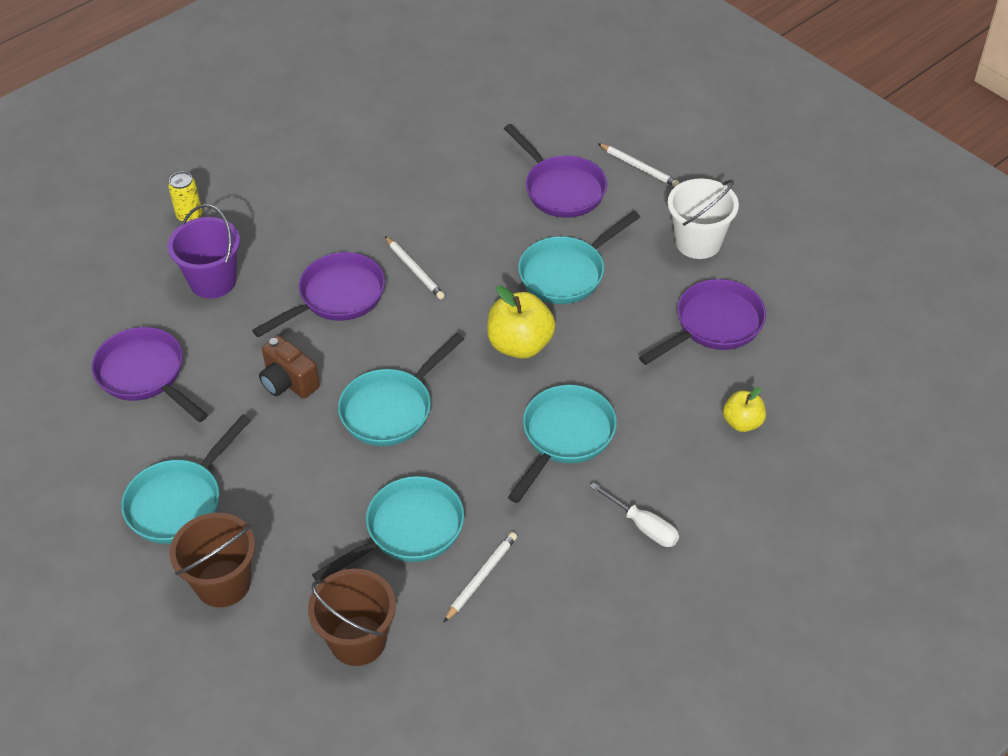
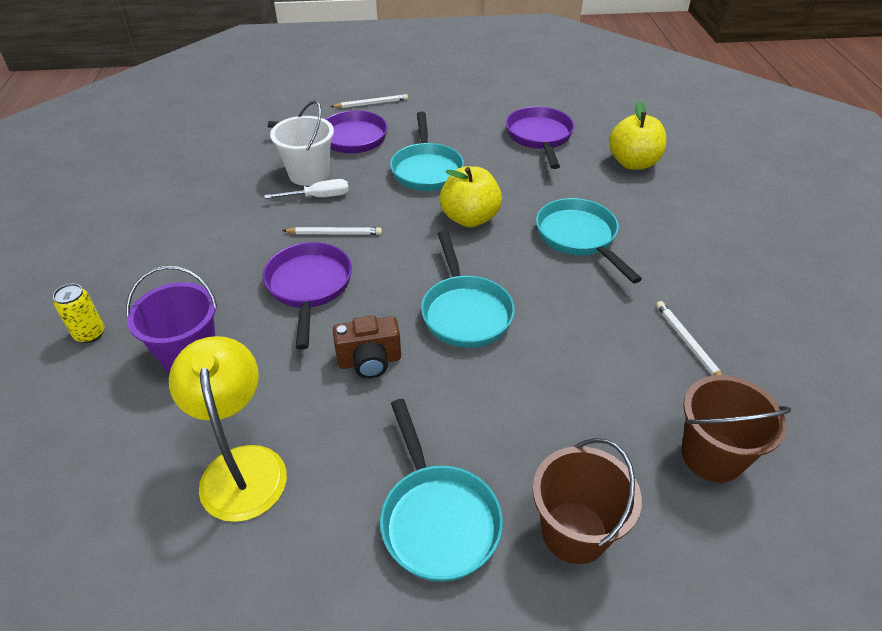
camera: 55 degrees left, 5 degrees down
purple pan [92,327,208,422] -> yellow lamp [169,336,287,522]
turquoise pan [312,476,464,580] -> none
white screwdriver [590,482,679,547] -> white screwdriver moved to [264,179,349,199]
white bucket [668,178,739,259] -> white bucket moved to [270,100,334,186]
yellow apple [723,387,766,432] -> yellow apple [609,101,667,170], size x1.67

